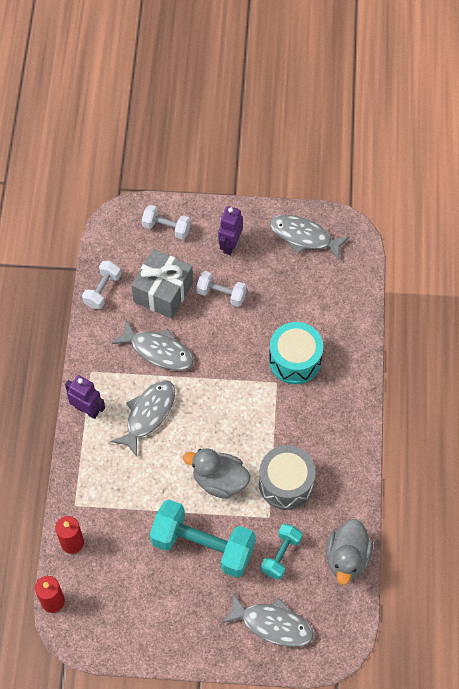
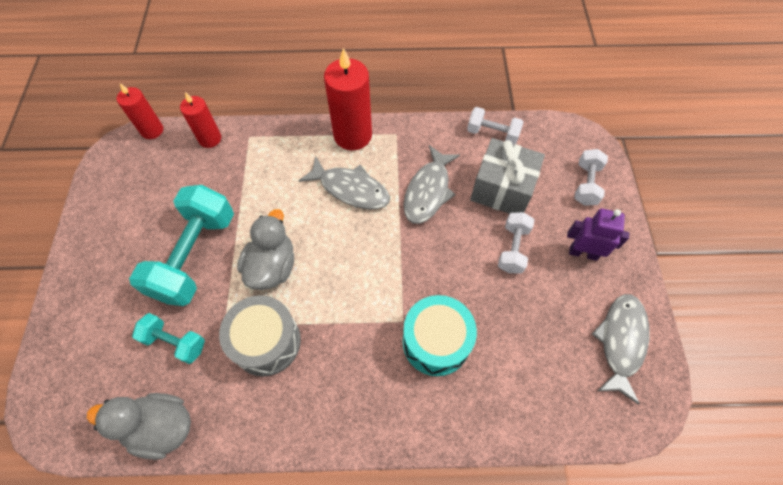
camera: 85 degrees right, 0 degrees up
purple robot [65,375,105,419] -> red candle [324,48,372,150]
grey fish [221,592,314,647] -> none

